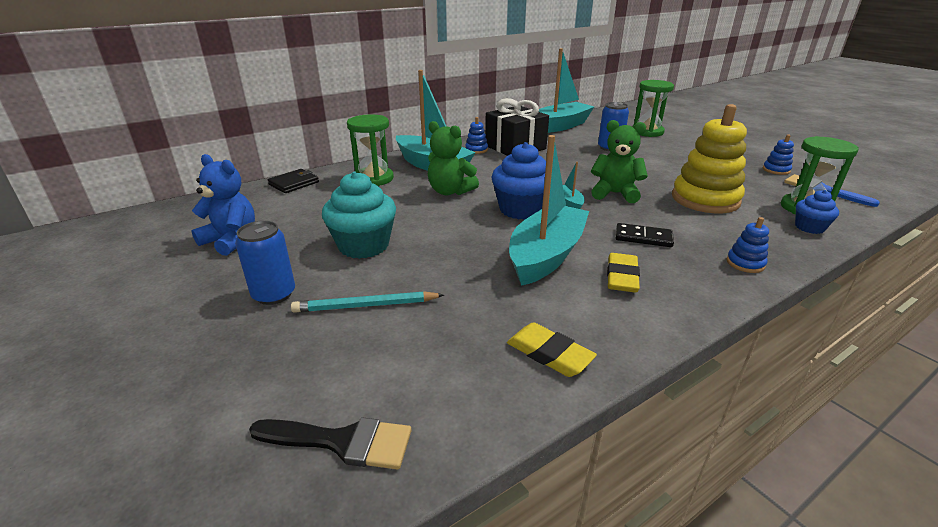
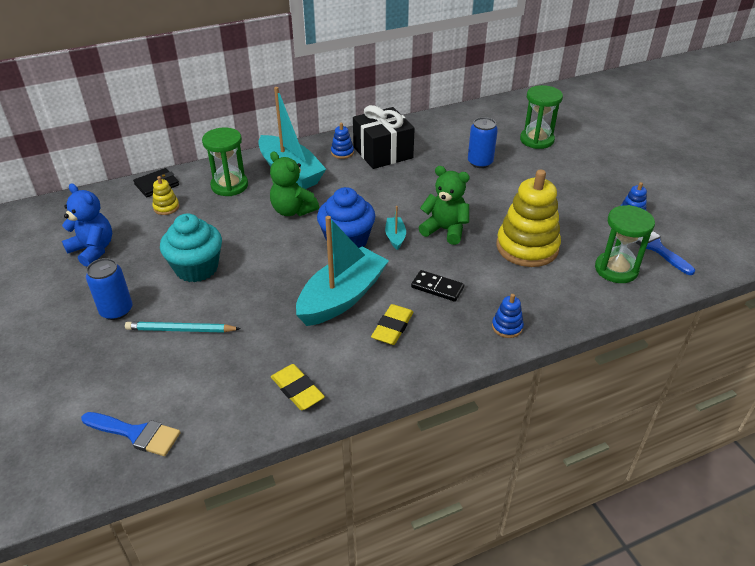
camera: 10 degrees right, 10 degrees up
black brush [249,417,412,469] -> blue brush [81,412,181,456]
turquoise boat [539,48,594,133] -> none
blue cupcake [795,190,839,234] -> none
none -> yellow stacking toy [152,176,179,215]

